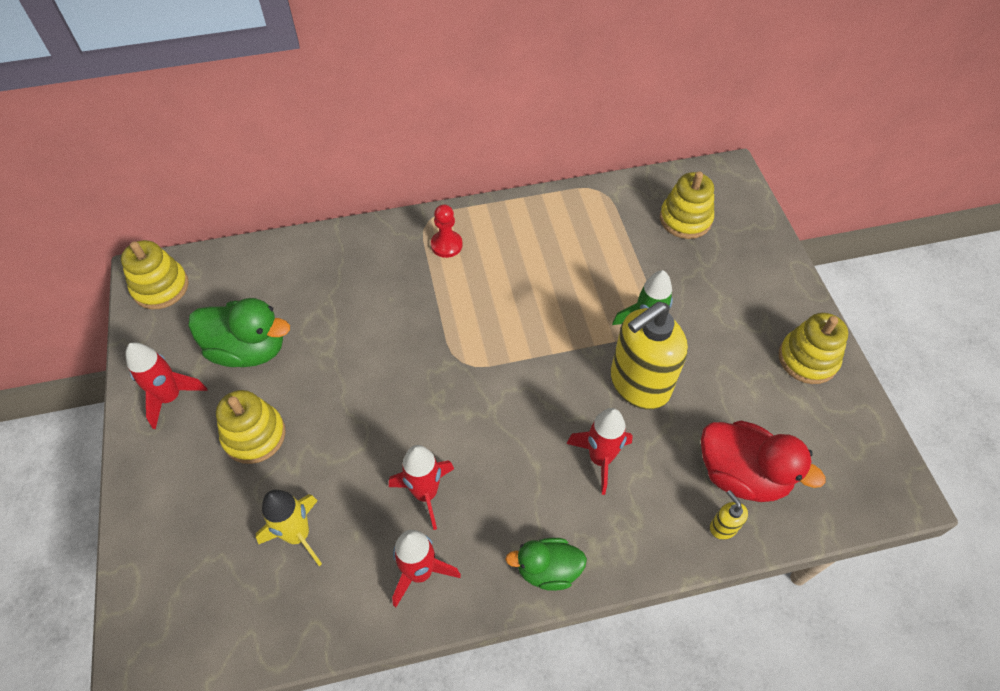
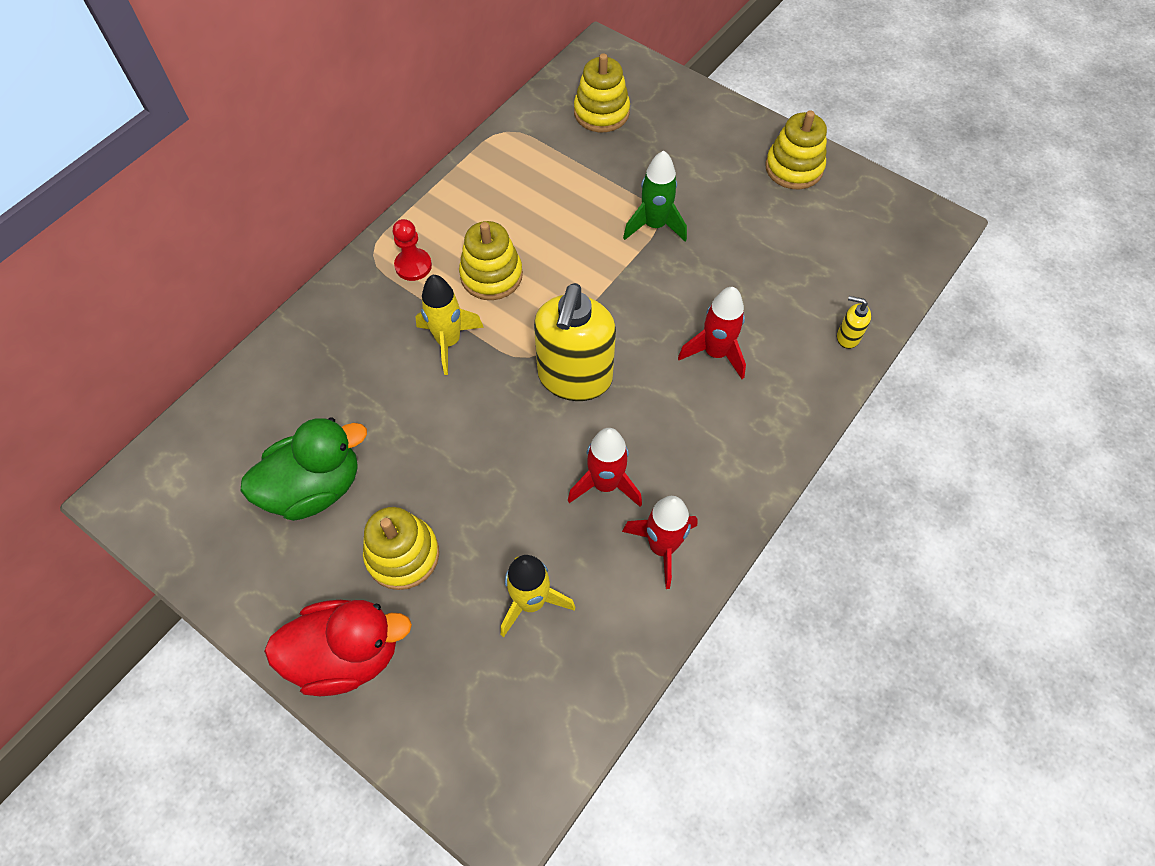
camera: 40 degrees left, 5 degrees up
yellow stacking toy [121,240,189,309] -> yellow stacking toy moved to [459,221,523,300]
red rocket [126,342,207,429] -> none
green duck [505,538,587,591] -> none
yellow soap dispenser [610,302,688,410] -> yellow soap dispenser moved to [534,283,616,401]
red duck [701,421,825,502] -> red duck moved to [264,600,412,696]
none -> yellow rocket [415,275,484,375]

